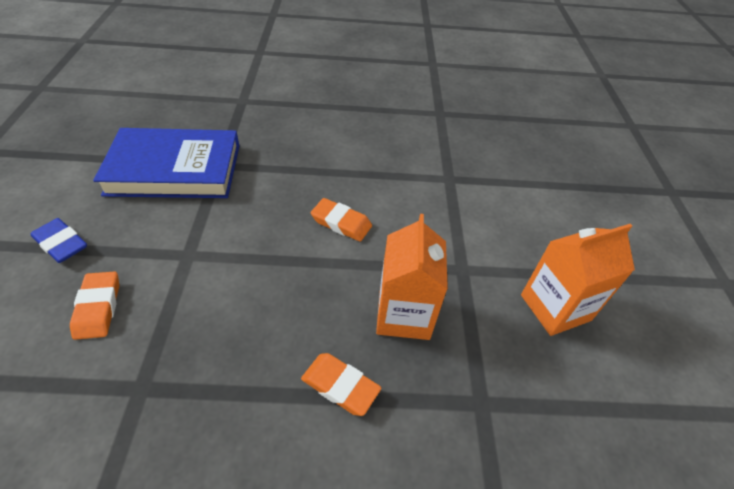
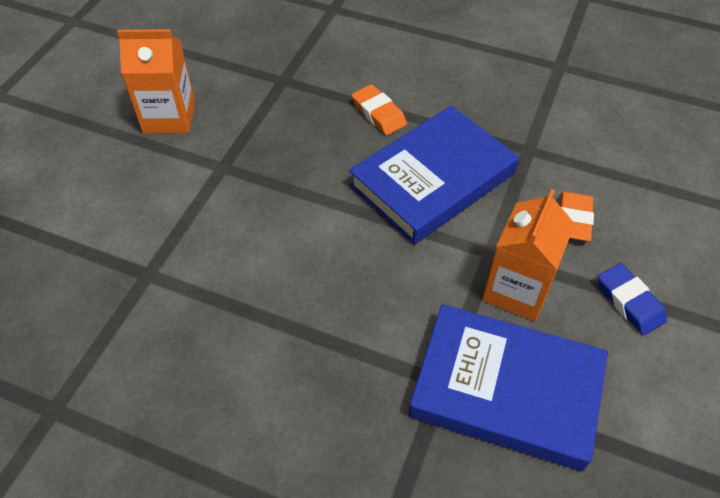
camera: 155 degrees left, 5 degrees up
orange eraser [311,198,372,242] -> none
orange carton [376,214,448,340] -> orange carton moved to [482,189,575,322]
none -> blue book [349,106,519,245]

